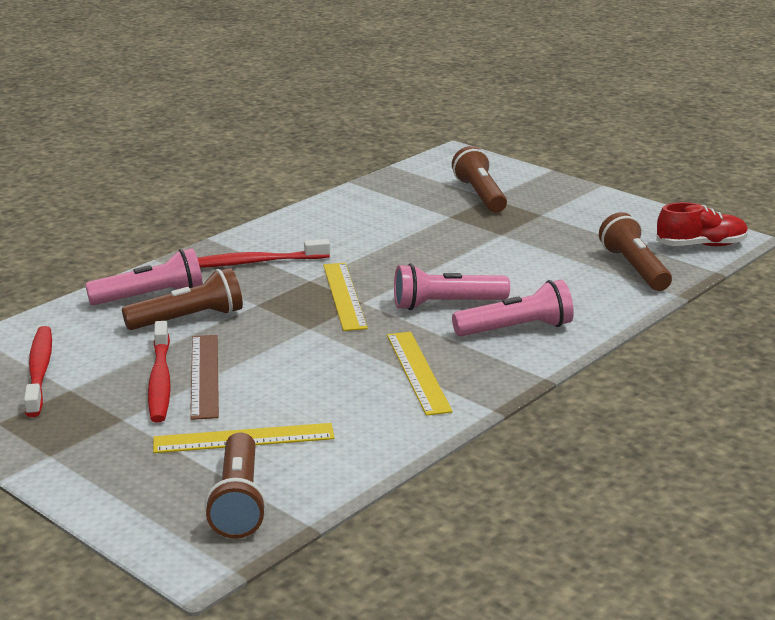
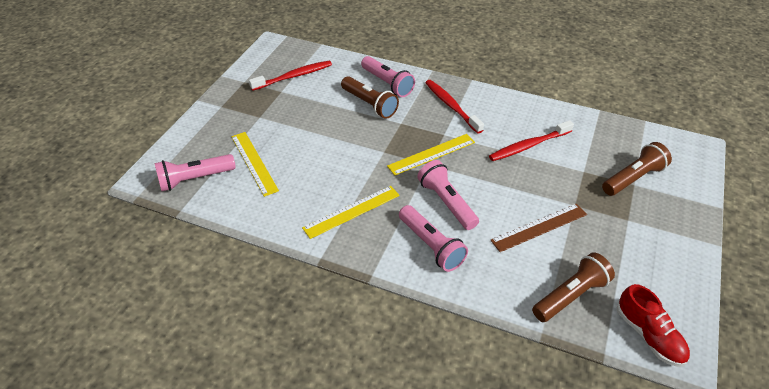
camera: 70 degrees right, 20 degrees up
red toothbrush [148,321,171,422] -> red toothbrush moved to [489,120,574,161]
brown ruler [191,335,219,420] -> brown ruler moved to [490,204,587,252]
brown flashlight [204,432,267,539] -> pink flashlight [155,154,236,191]

